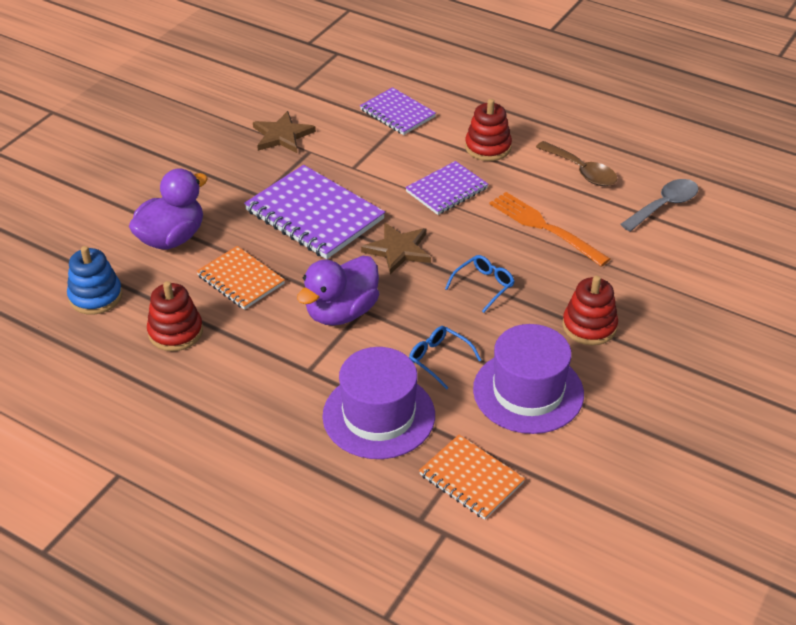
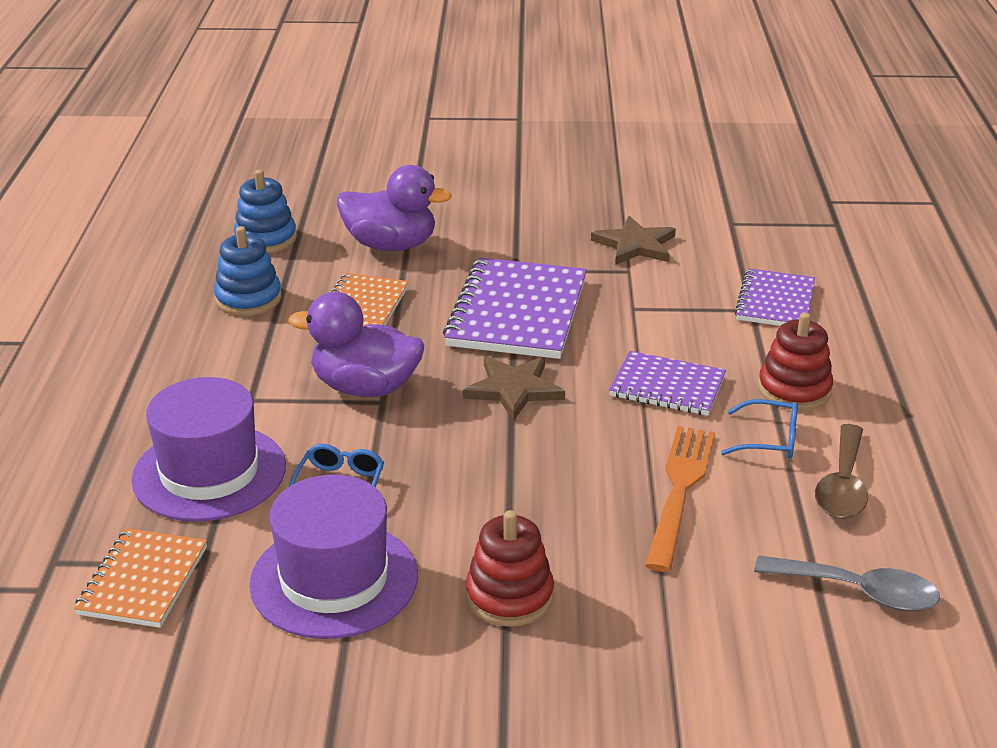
camera: 60 degrees right, 10 degrees down
red stacking toy [147,281,203,351] -> blue stacking toy [214,226,282,316]
blue glasses [445,255,515,313] -> blue glasses moved to [721,399,798,459]

